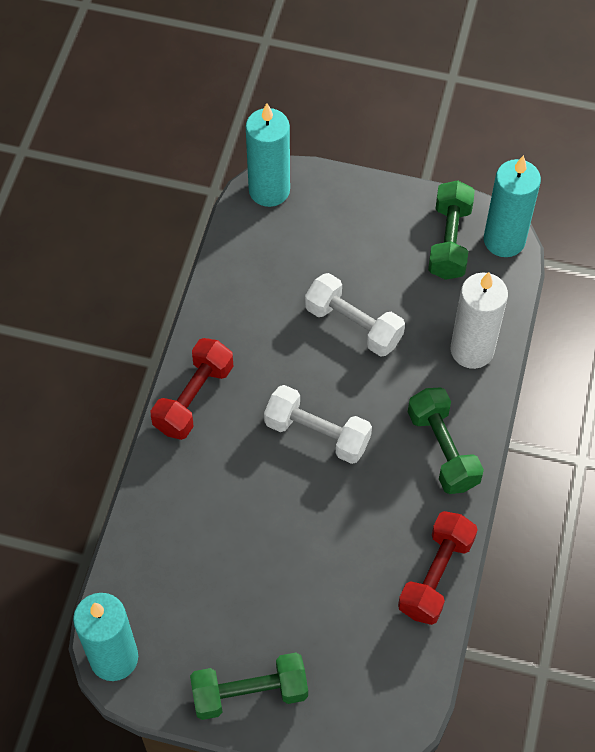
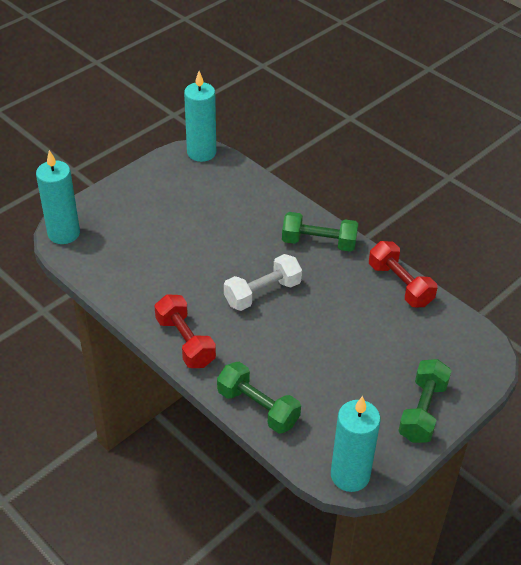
camera: 60 degrees left, 15 degrees down
white dumbbell [305,273,405,357] -> none
green dumbbell [428,180,475,280] -> green dumbbell moved to [217,362,301,434]
white candle [451,272,508,369] -> none

